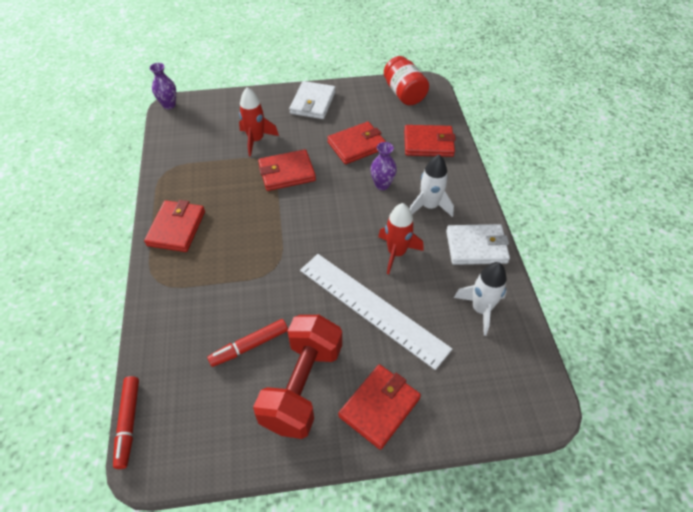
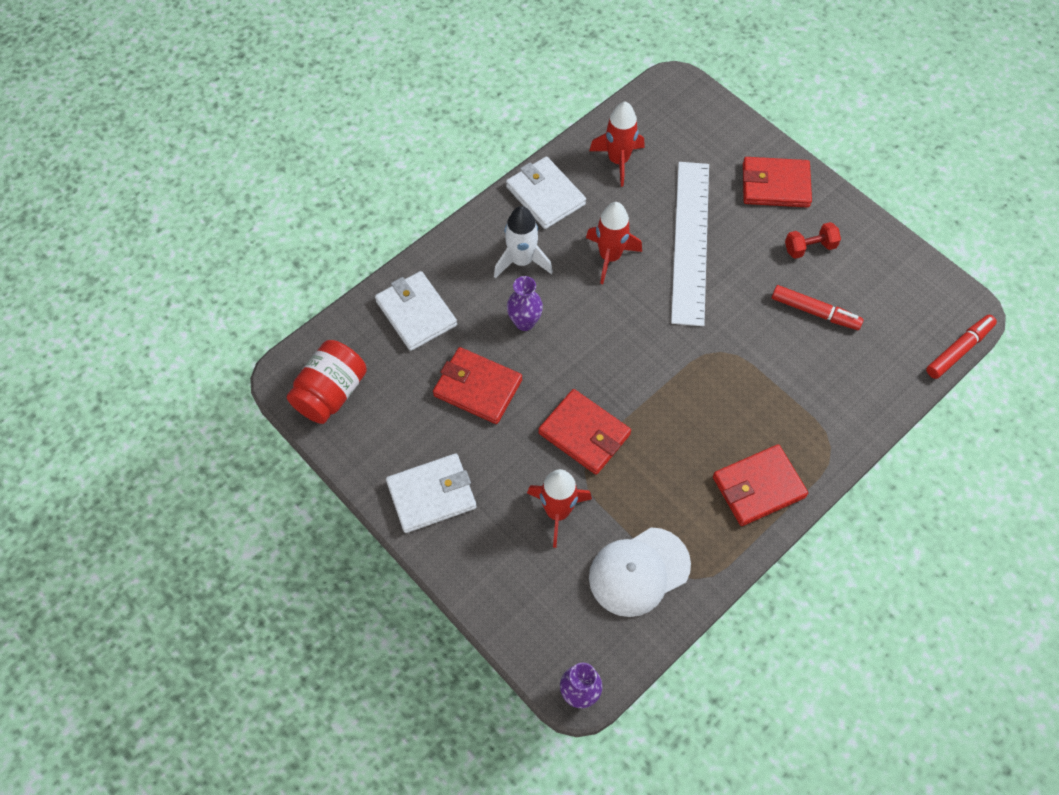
camera: 125 degrees left, 10 degrees up
red dumbbell [253,315,342,439] -> red dumbbell [785,222,841,259], size x0.44
red wallet [404,125,456,157] -> white wallet [375,271,457,351]
white rocket [454,262,507,336] -> red rocket [589,101,644,187]
none -> white cap [589,527,691,617]

